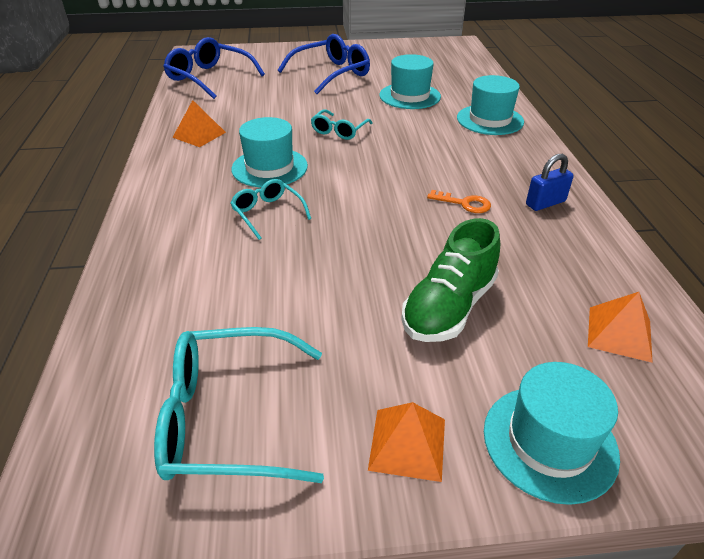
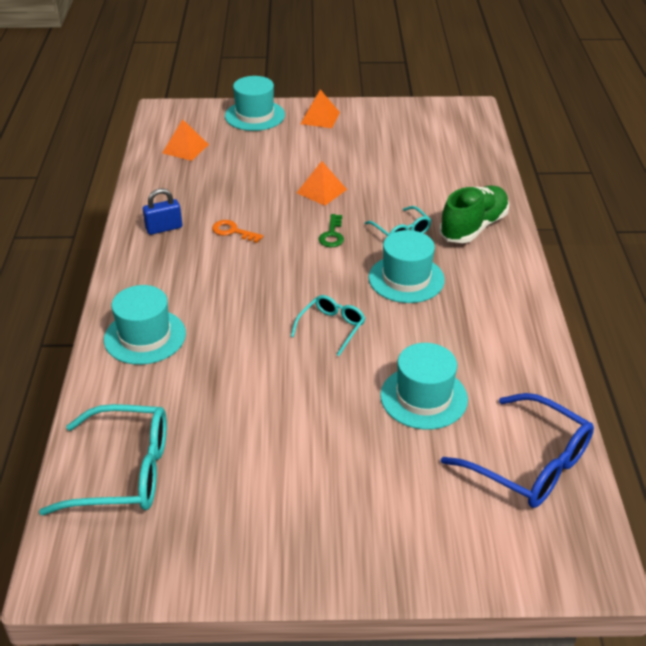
camera: 175 degrees left, 0 degrees up
turquoise glasses [154,327,324,483] -> turquoise glasses moved to [39,404,167,515]
orange pyramid [172,100,226,147] -> orange pyramid moved to [297,161,347,206]
blue glasses [278,34,370,94] -> none
turquoise hat [379,54,441,109] -> turquoise hat moved to [380,343,468,430]
green shoe [401,218,500,342] -> green shoe moved to [439,186,509,243]
none -> green key [319,214,344,247]

